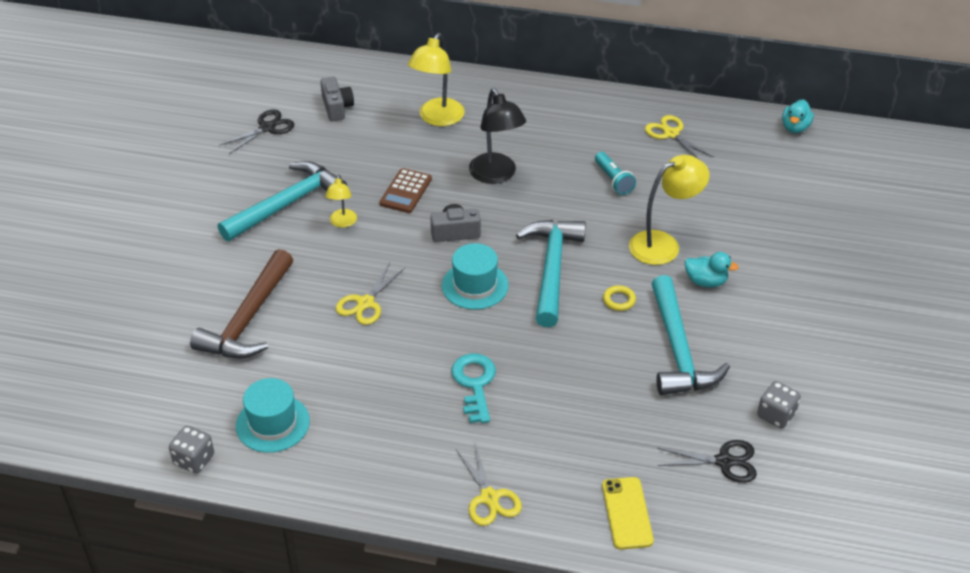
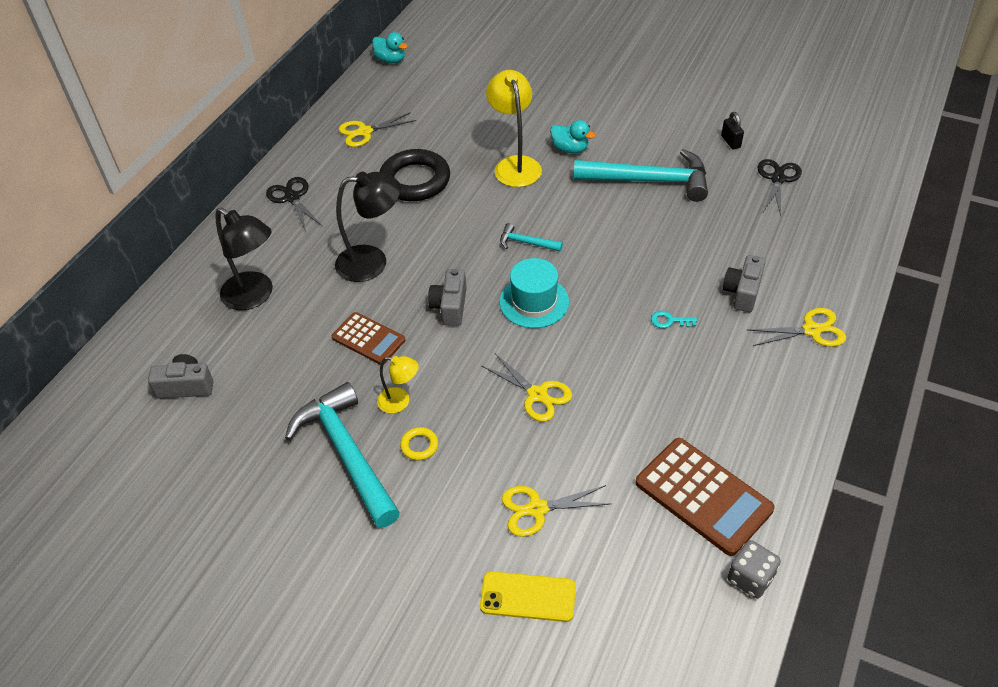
camera: 75 degrees left, 5 degrees up
brown hammer [190,249,293,358] -> yellow scissors [502,485,611,537]
black scissors [219,109,295,154] -> black scissors moved to [266,177,322,231]
turquoise hat [236,378,310,453] -> brown calculator [636,438,775,556]
yellow lamp [408,33,465,126] -> black lamp [215,208,273,310]
turquoise key [451,354,496,423] -> turquoise key [651,311,697,328], size x0.51
turquoise hammer [516,220,586,327] -> turquoise hammer [500,223,563,251], size x0.45
turquoise flashlight [595,152,636,195] -> black ring [380,149,450,201]
yellow phone [602,477,654,549] -> yellow phone moved to [480,571,576,622]
yellow ring [603,285,636,311] -> yellow ring moved to [400,427,438,461]
turquoise duck [685,252,739,287] -> turquoise duck turned 90 degrees clockwise [550,120,595,154]
grey dice [757,381,801,429] -> black padlock [721,112,744,149]
none -> grey camera [723,255,766,312]

